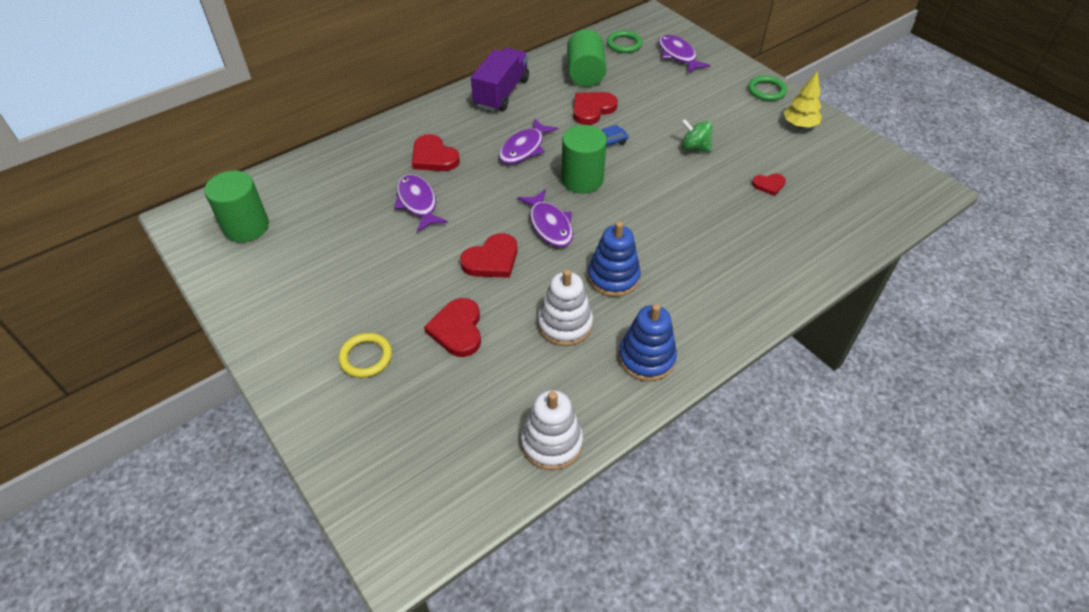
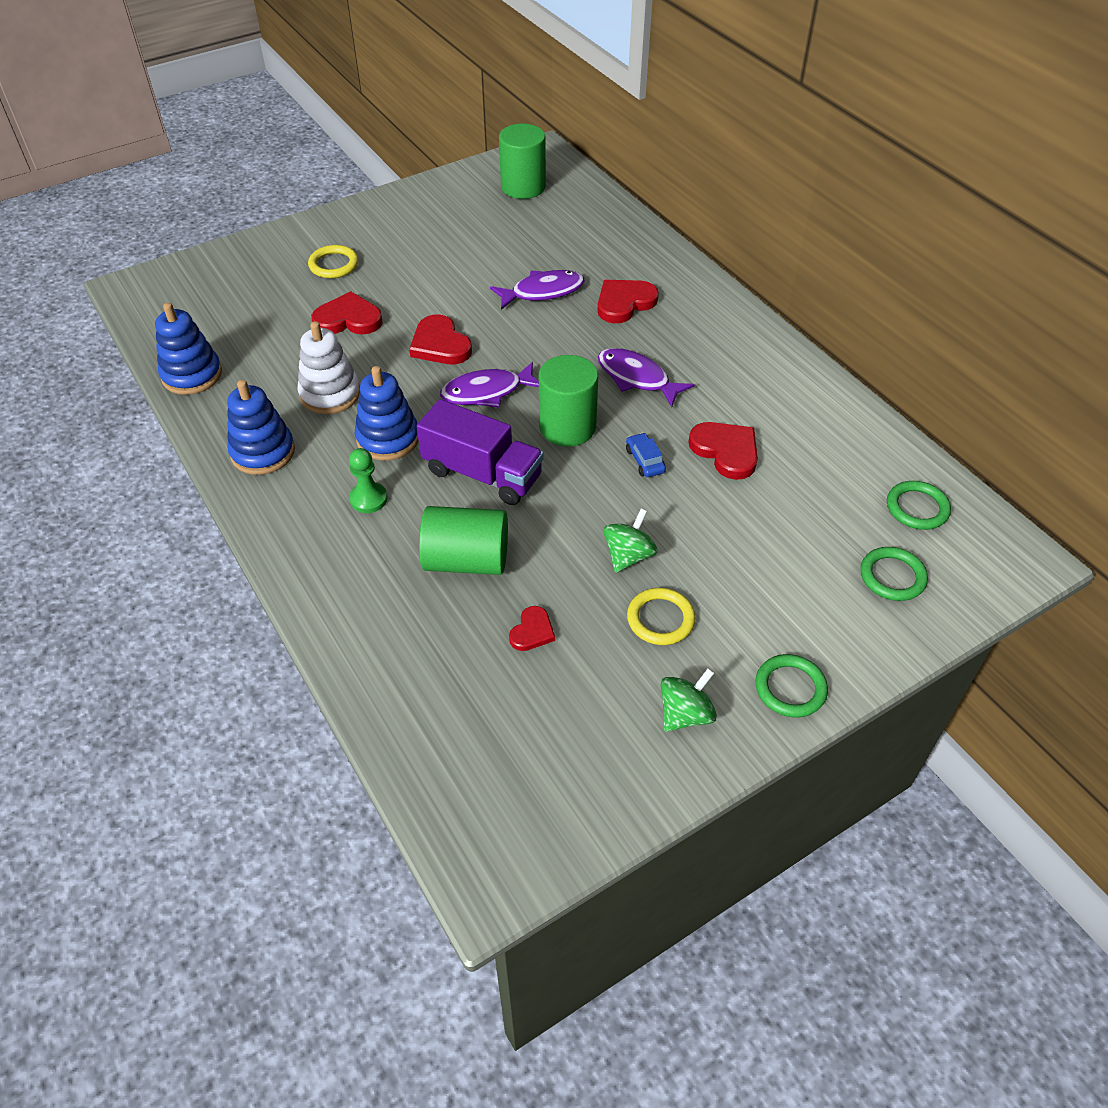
camera: 95 degrees right, 0 degrees up
purple truck [471,48,529,111] -> purple truck moved to [417,399,544,505]
white stacking toy [521,390,583,470] -> blue stacking toy [155,303,222,395]
green cylinder [567,29,606,87] -> green cylinder moved to [419,506,508,575]
purple fish [658,34,711,73] -> green ring [860,547,928,601]
red heart [752,173,786,196] -> red heart turned 150 degrees counterclockwise [509,606,555,651]
yellow tree [784,71,822,128] -> green spinning top [661,668,717,732]
none -> green pawn [349,448,388,513]
none -> yellow ring [627,588,696,645]

